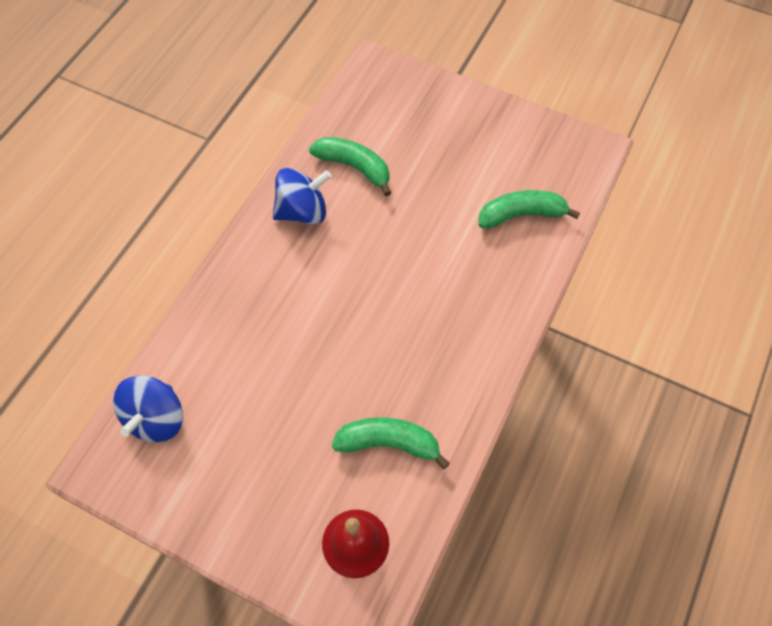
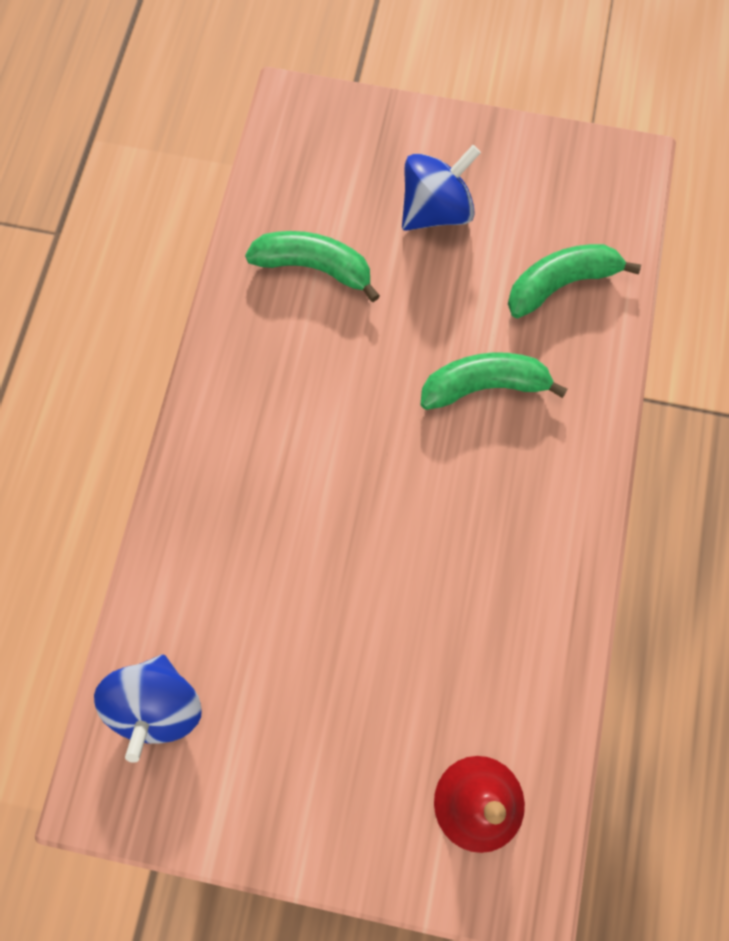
camera: 15 degrees left, 10 degrees up
blue spinning top [273,168,331,224] -> blue spinning top moved to [402,145,481,231]
green banana [332,417,450,470] -> green banana moved to [421,352,568,410]

